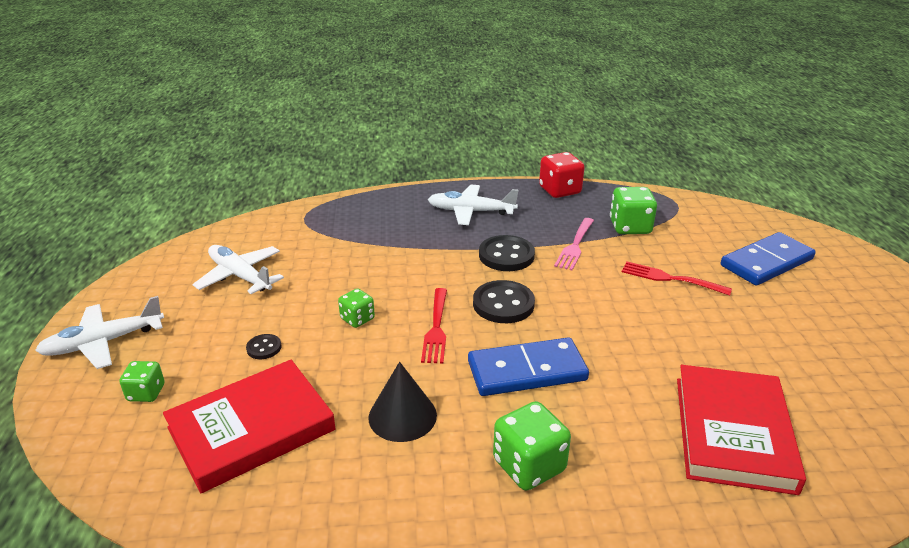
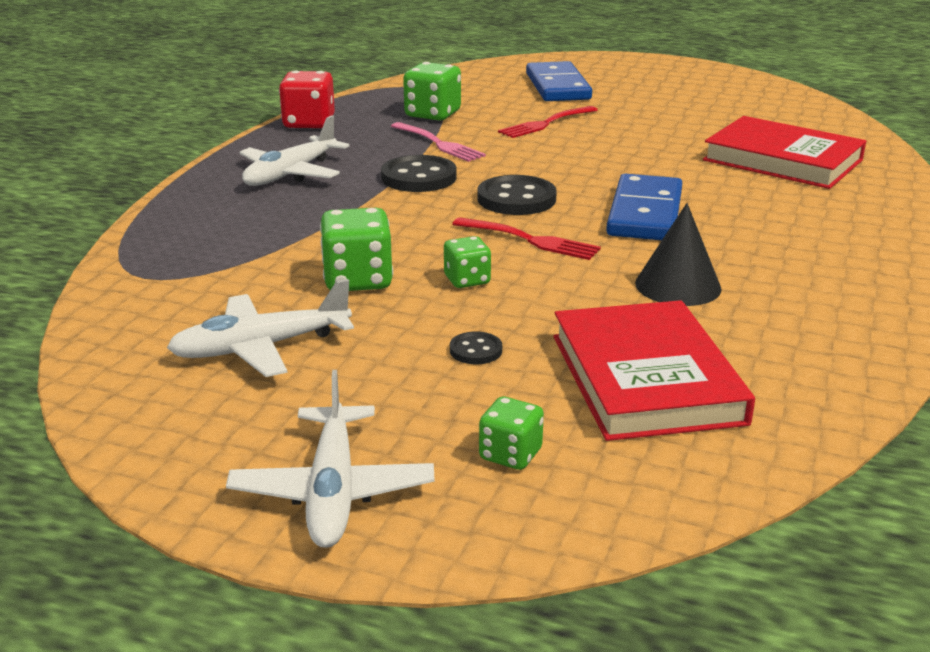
camera: 65 degrees left, 5 degrees down
green dice [493,401,571,491] -> green dice moved to [320,208,393,291]

